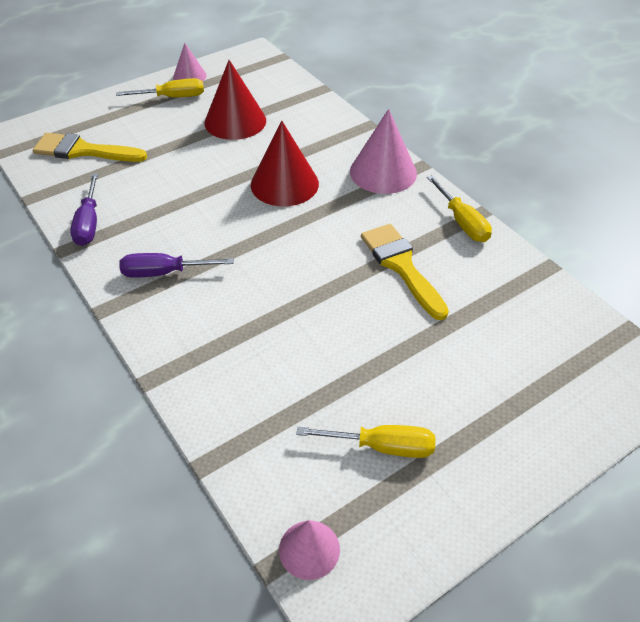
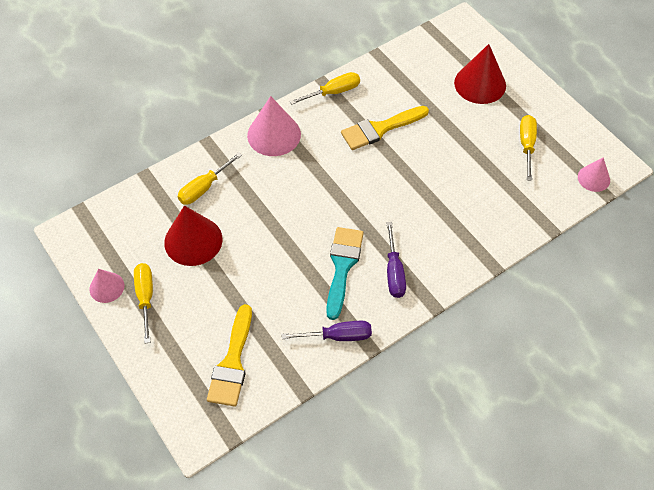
camera: 90 degrees left, 10 degrees up
red cone [251,121,319,206] -> red cone moved to [454,44,506,104]
none -> yellow screwdriver [178,152,242,205]
none -> turquoise brush [326,227,364,320]

